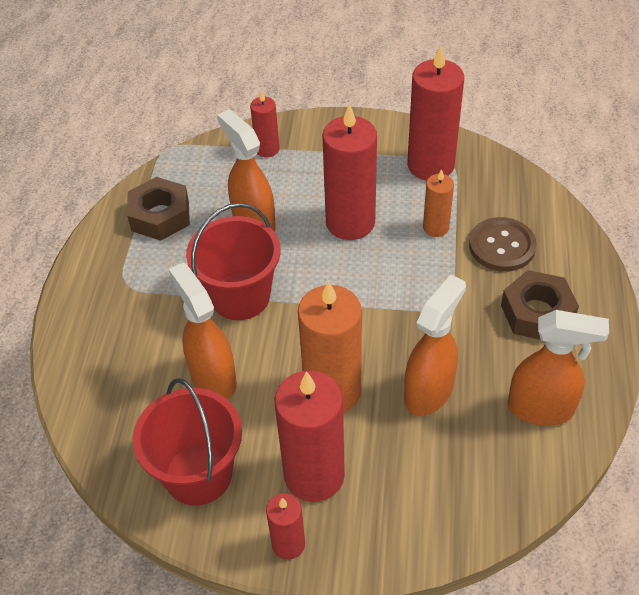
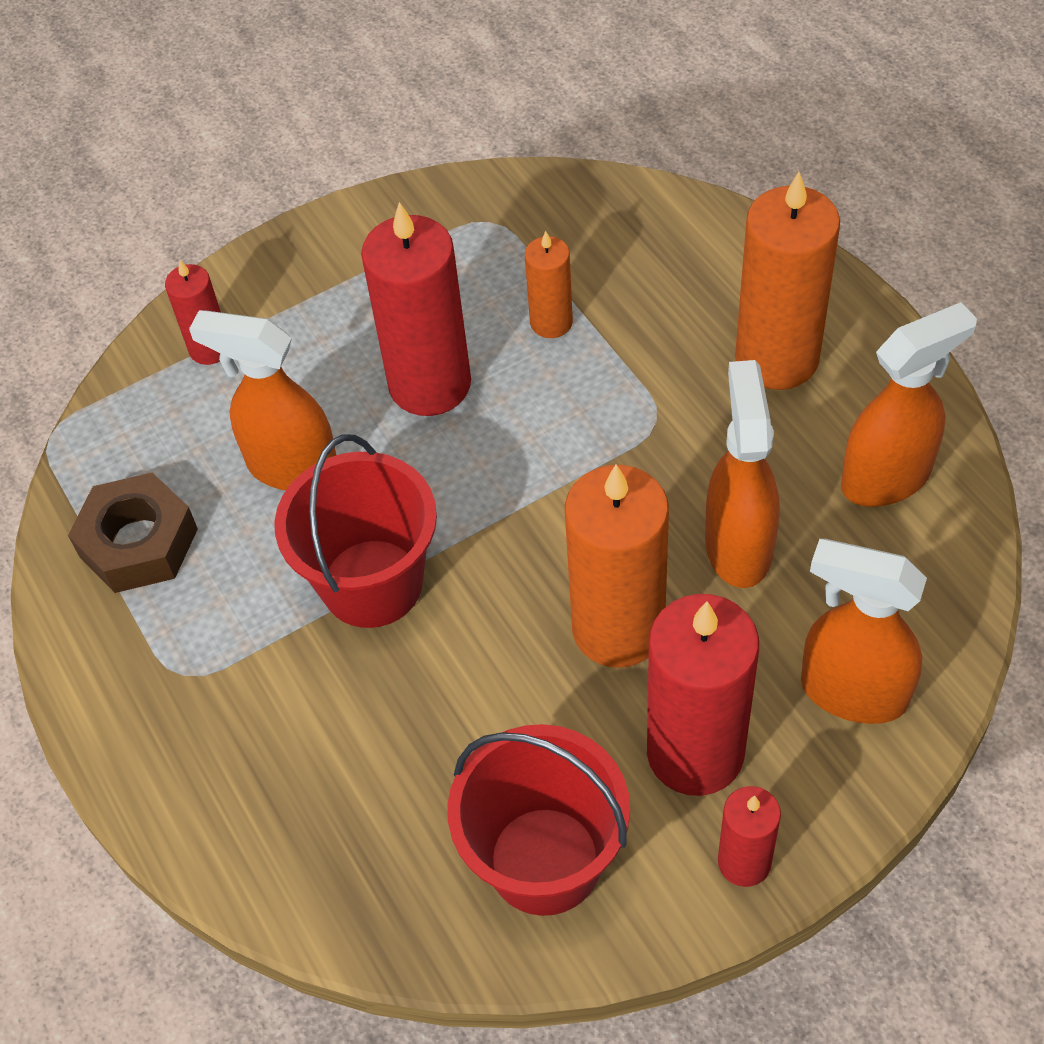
camera: 35 degrees left, 5 degrees up
orange spray bottle [169,263,237,400] -> orange spray bottle moved to [801,539,927,724]
red candle [407,46,464,181] -> none
brown button [469,217,537,272] -> none
brown nut [501,270,579,340] -> orange candle [735,172,840,390]

